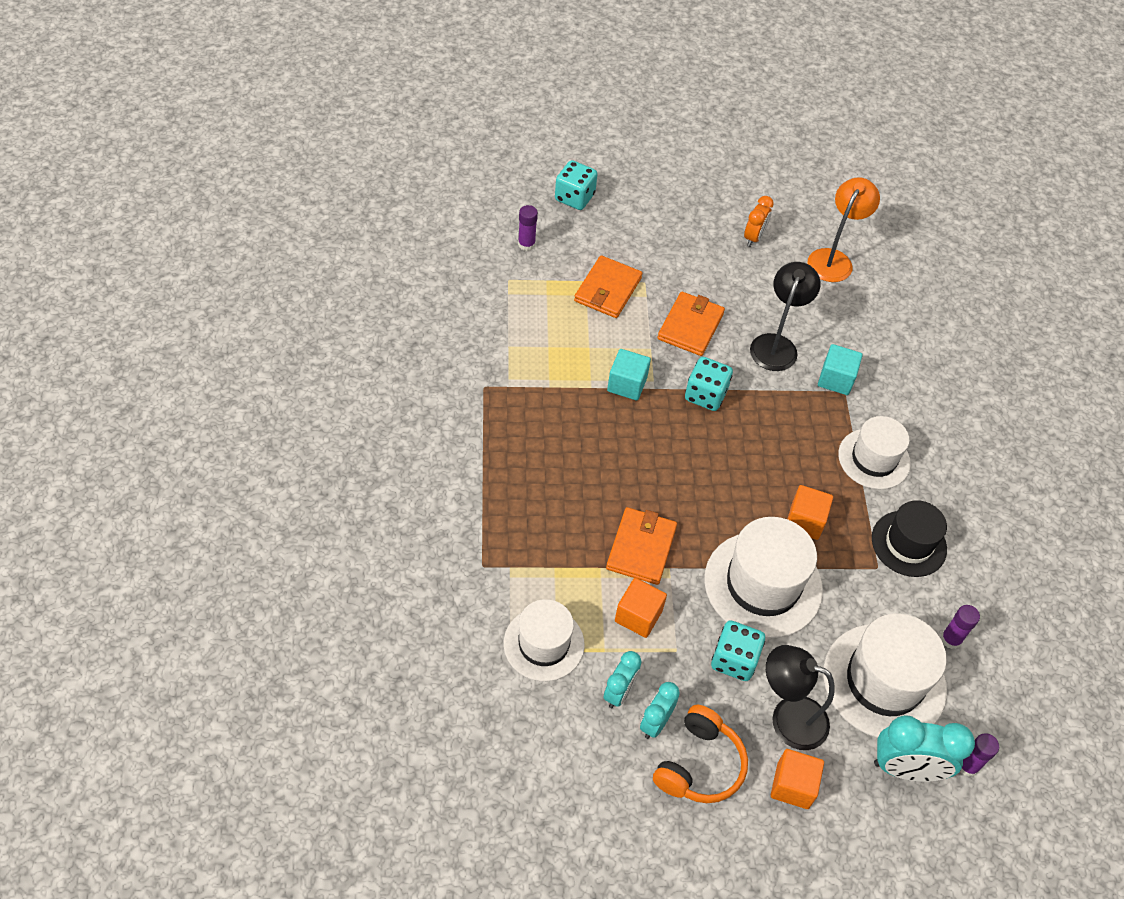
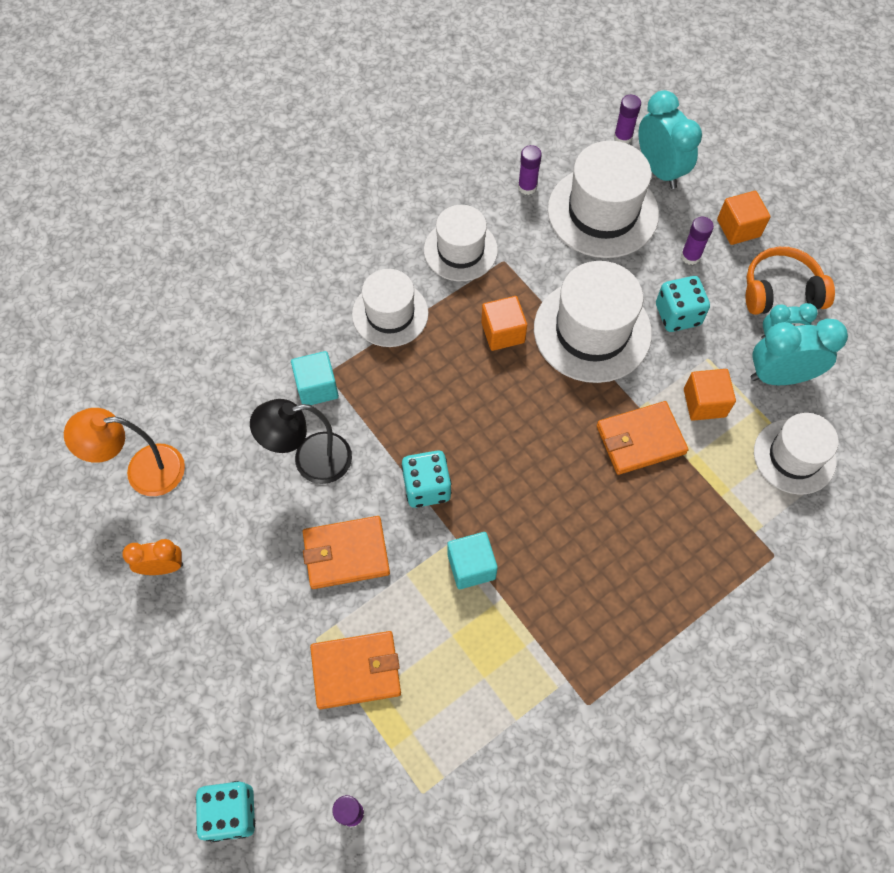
camera: 120 degrees left, 10 degrees up
turquoise clock [603,651,642,708] -> turquoise clock [751,319,848,385], size x1.66
black lamp [766,645,835,750] -> purple glue stick [681,217,714,265]
black hat [872,500,947,577] -> white hat [424,205,498,281]

